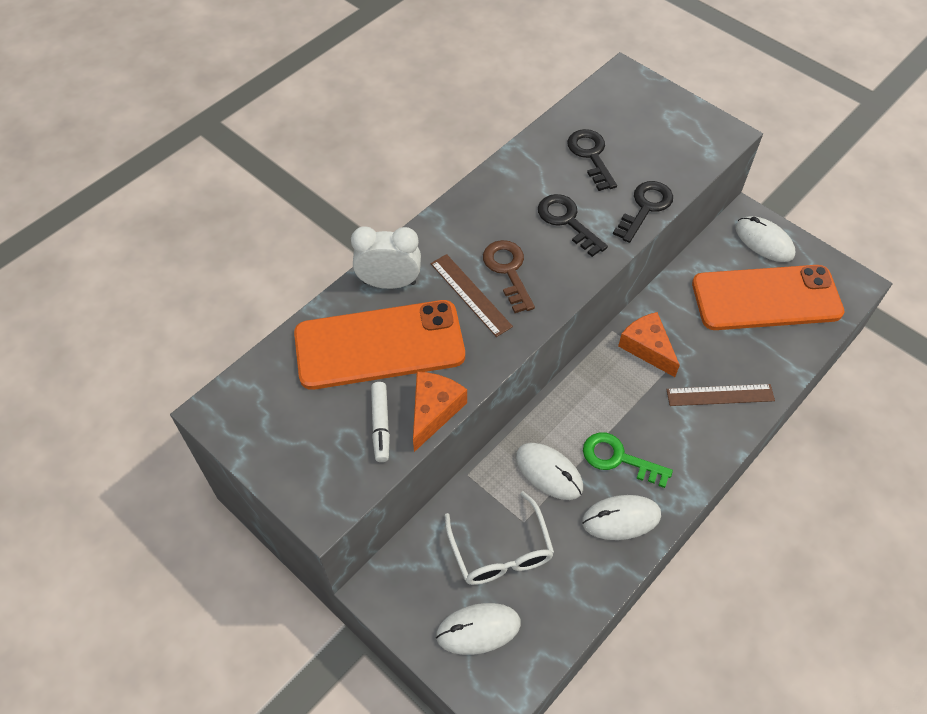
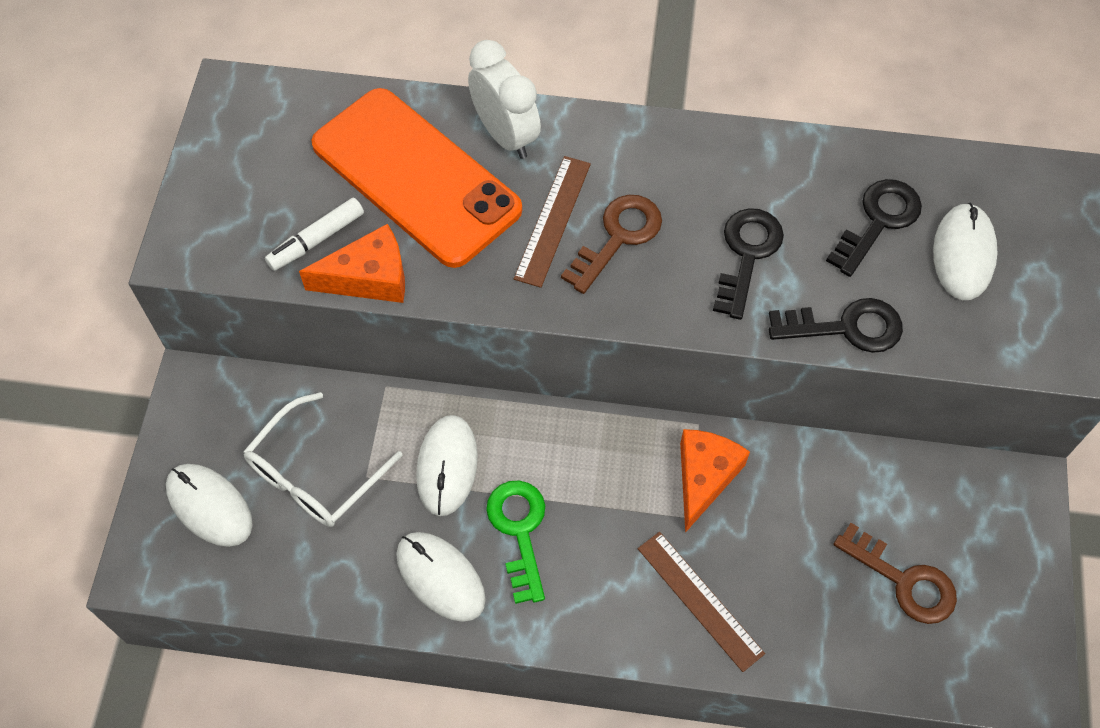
camera: 55 degrees right, 5 degrees up
orange phone [692,265,844,330] -> brown key [834,523,957,624]
white mouse [736,216,795,262] -> white mouse moved to [933,203,997,300]

